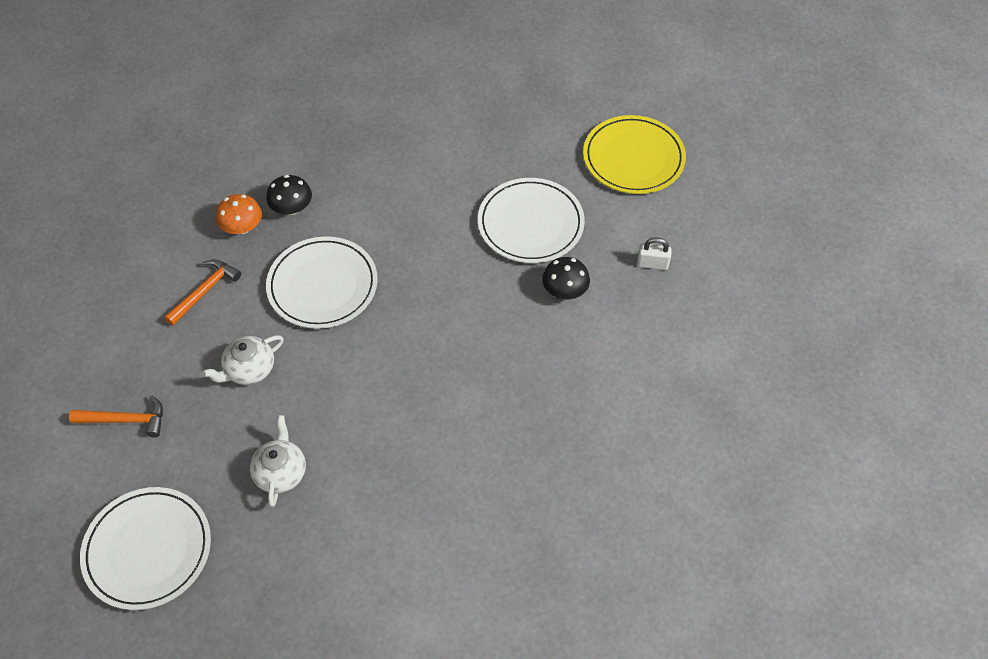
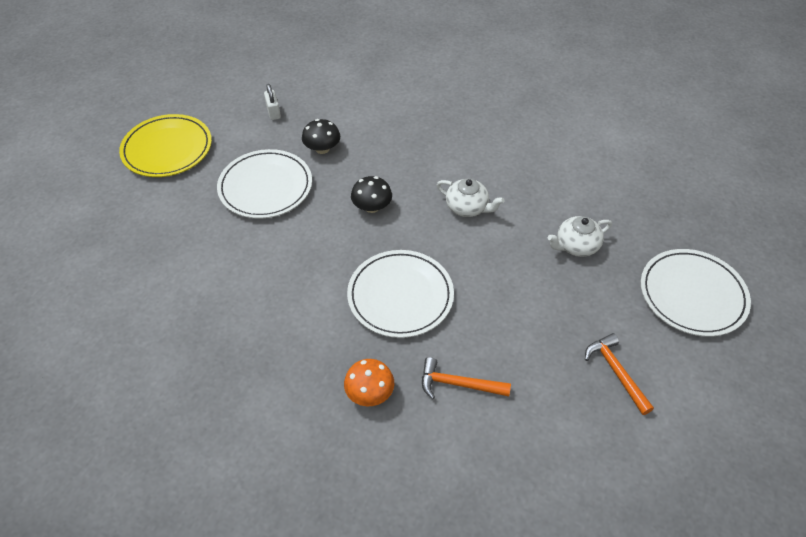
camera: 115 degrees left, 5 degrees down
white teapot [202,335,284,385] -> white teapot moved to [437,179,505,217]
black mushroom [266,175,312,215] -> black mushroom moved to [351,176,392,213]

